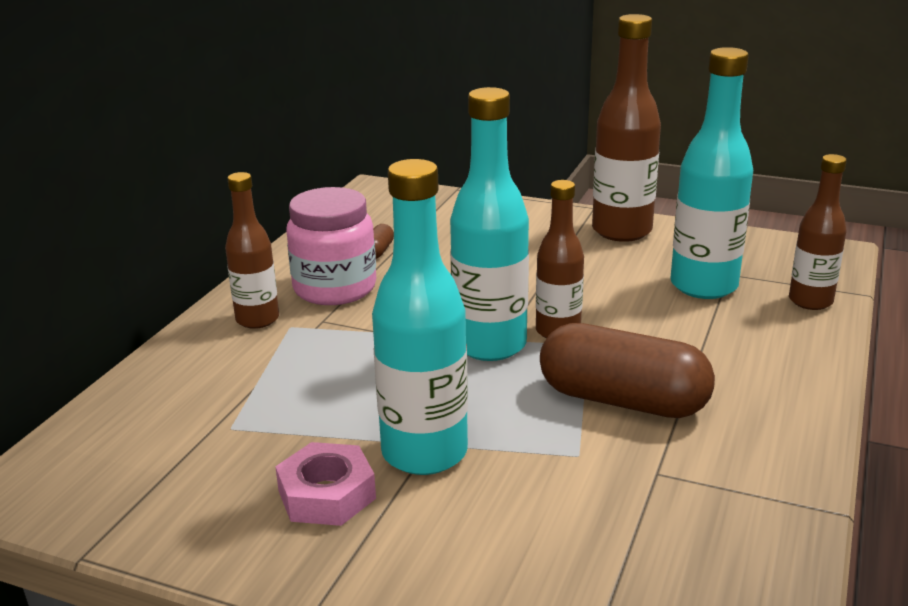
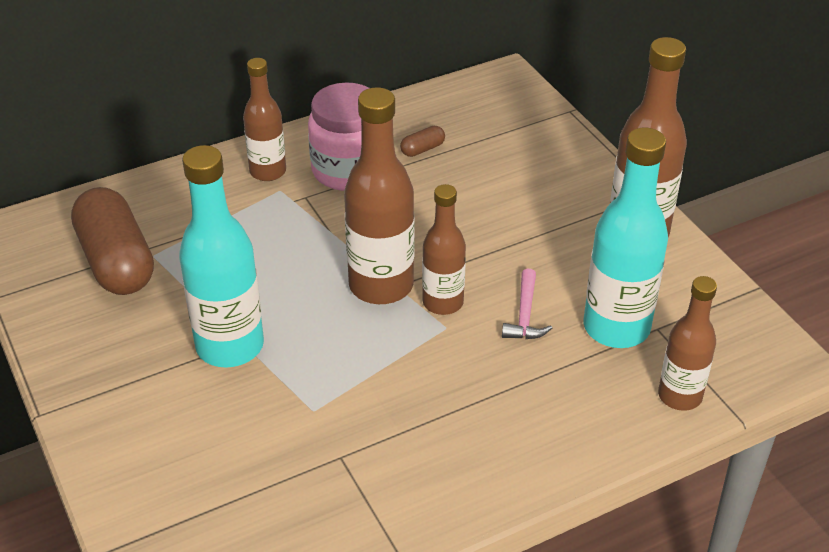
camera: 40 degrees right, 15 degrees up
pink nut [275,442,376,526] -> none
turquoise bottle [450,87,529,361] -> brown bottle [344,87,414,304]
brown capsule [540,323,715,418] -> brown capsule moved to [71,187,154,295]
none -> pink hammer [502,268,552,339]

